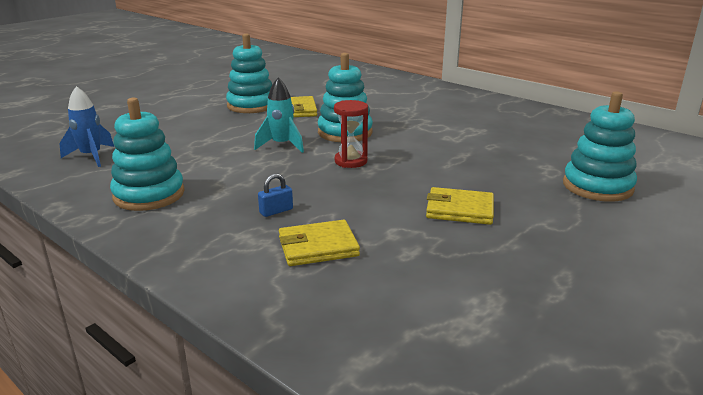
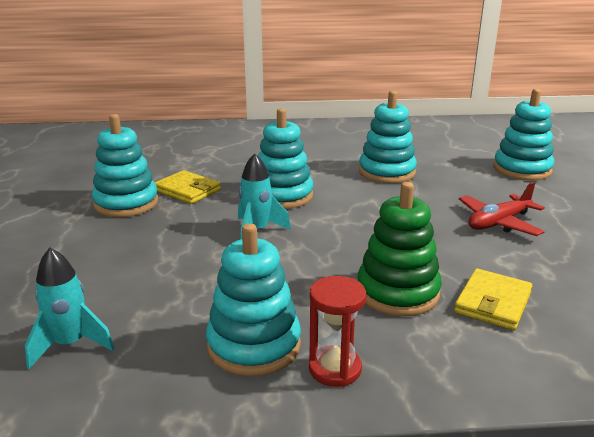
camera: 45 degrees left, 0 degrees up
blue rocket [59,86,114,167] -> turquoise rocket [25,247,114,369]
blue padlock [258,173,293,217] -> green stacking toy [358,182,442,316]
red hourglass [334,100,368,168] -> red hourglass moved to [309,276,366,387]
yellow wallet [426,187,494,225] -> red plane [459,182,545,236]
none -> turquoise stacking toy [359,91,417,183]

